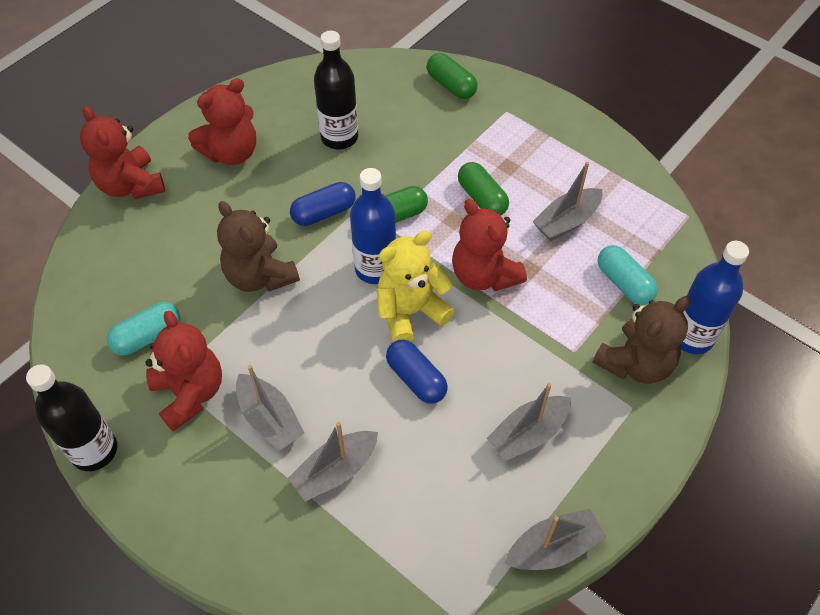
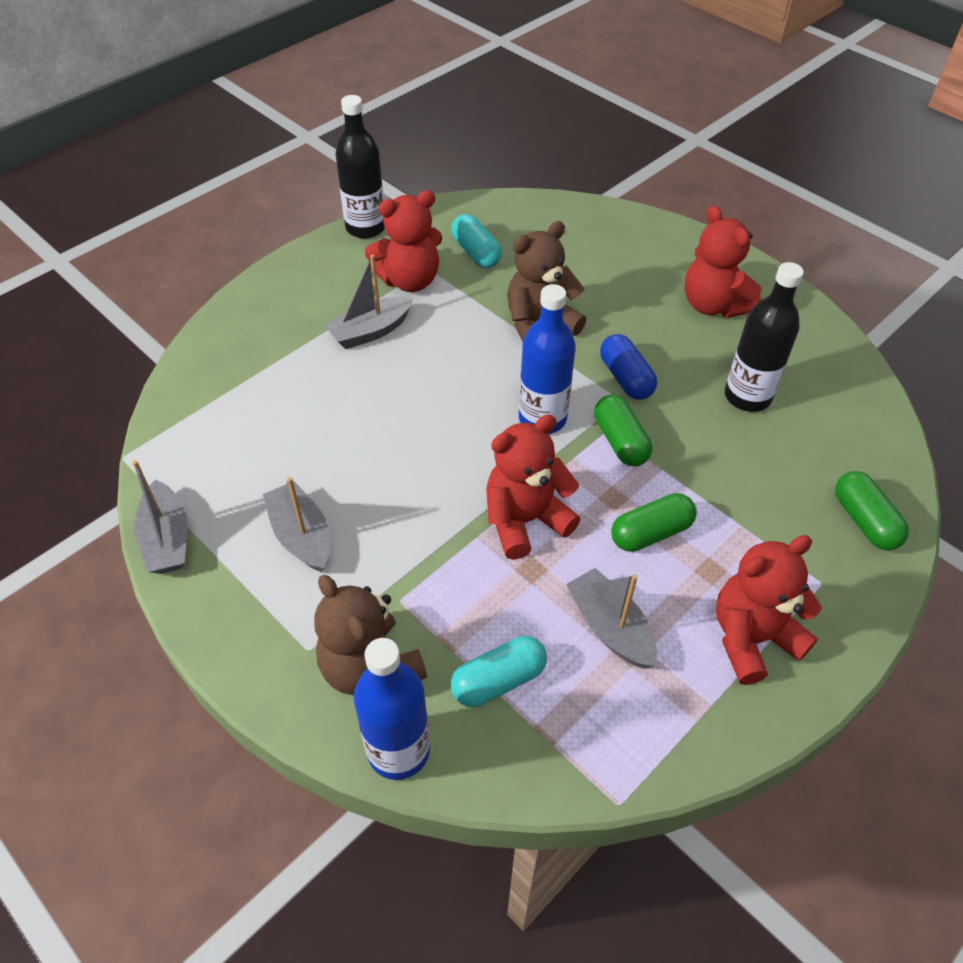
camera: 95 degrees right, 5 degrees down
red teddy bear [80,106,165,199] -> red teddy bear moved to [716,535,822,685]
grey boat [288,422,378,502] -> none
yellow teddy bear [377,230,455,342] -> none
blue capsule [386,340,448,404] -> none
green capsule [427,53,478,99] -> green capsule turned 75 degrees counterclockwise [835,471,909,550]

